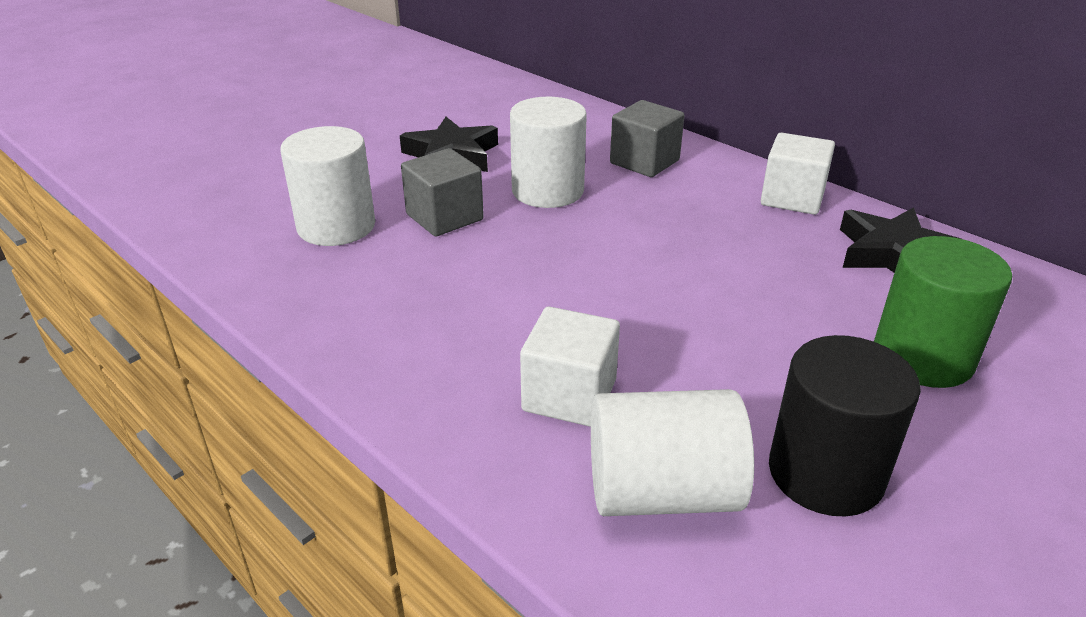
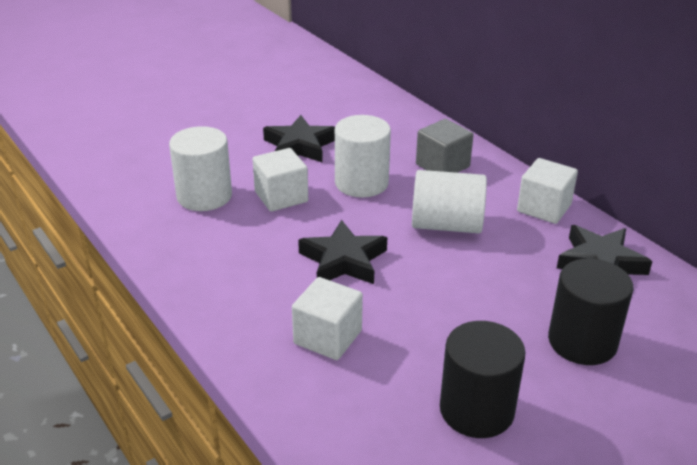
camera: 10 degrees right, 0 degrees up
grey cube [401,148,484,236] -> white cube [252,148,308,212]
white cylinder [591,389,754,516] -> white cylinder moved to [412,170,487,233]
green cylinder [874,236,1012,388] -> black cylinder [548,259,633,365]
none -> black star [298,220,387,284]

